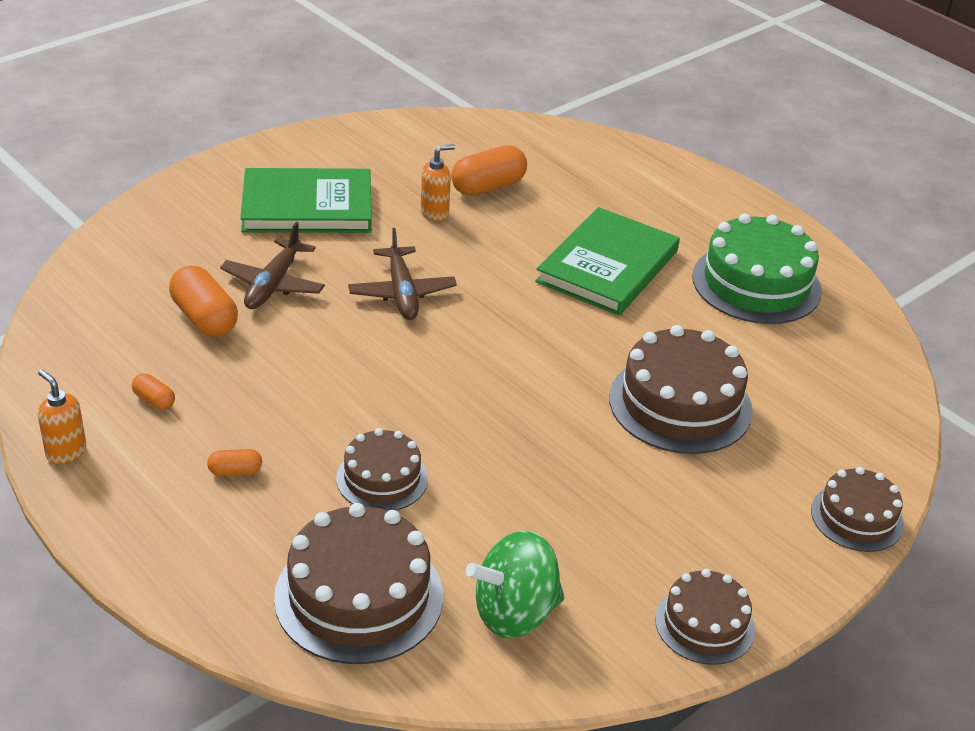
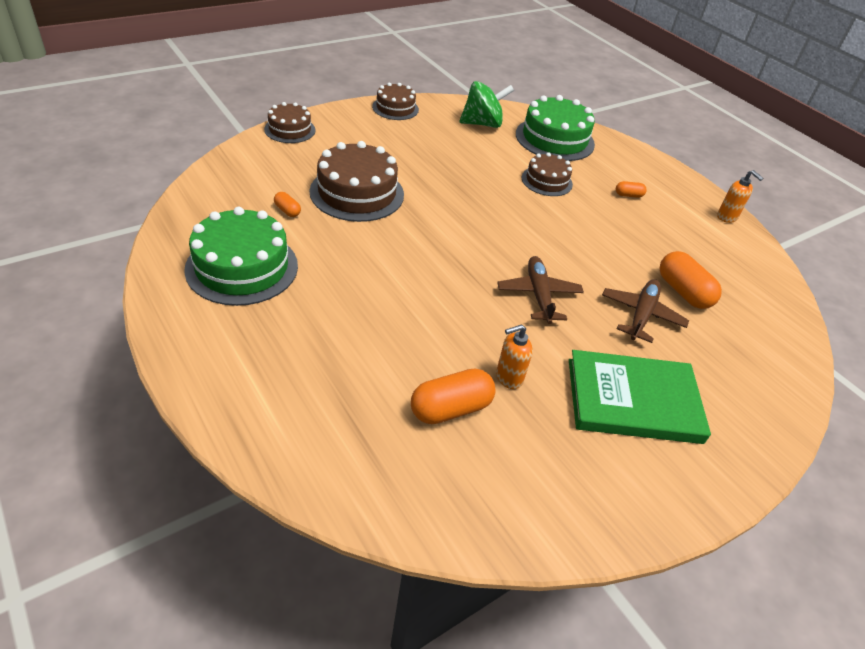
camera: 175 degrees left, 5 degrees up
orange capsule [132,373,175,410] -> orange capsule moved to [274,192,301,217]
brown cake [274,503,443,664] -> green cake [516,95,595,161]
green book [535,207,680,316] -> none

